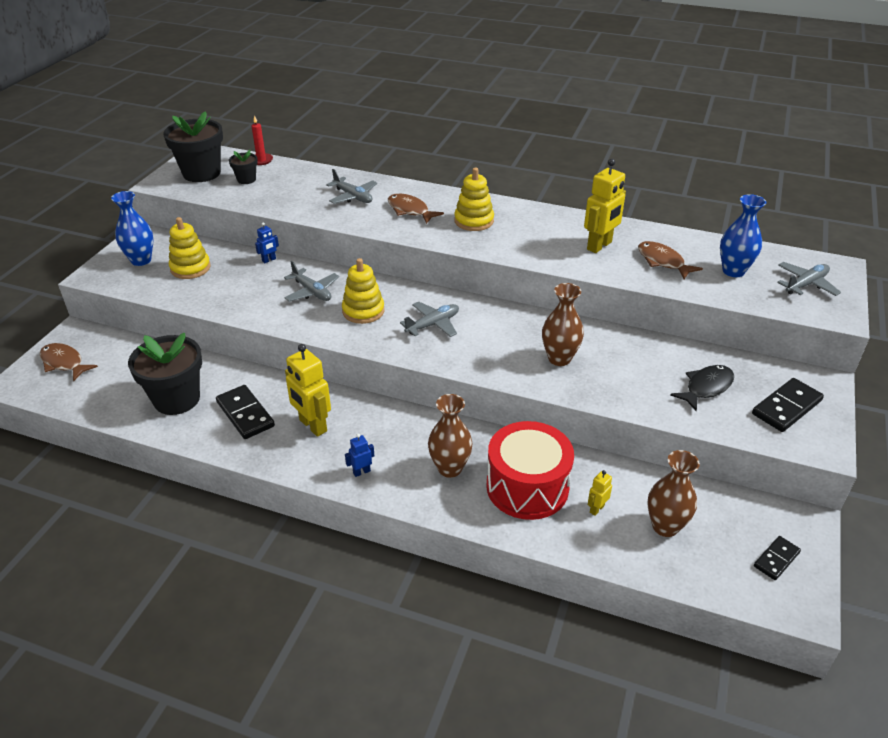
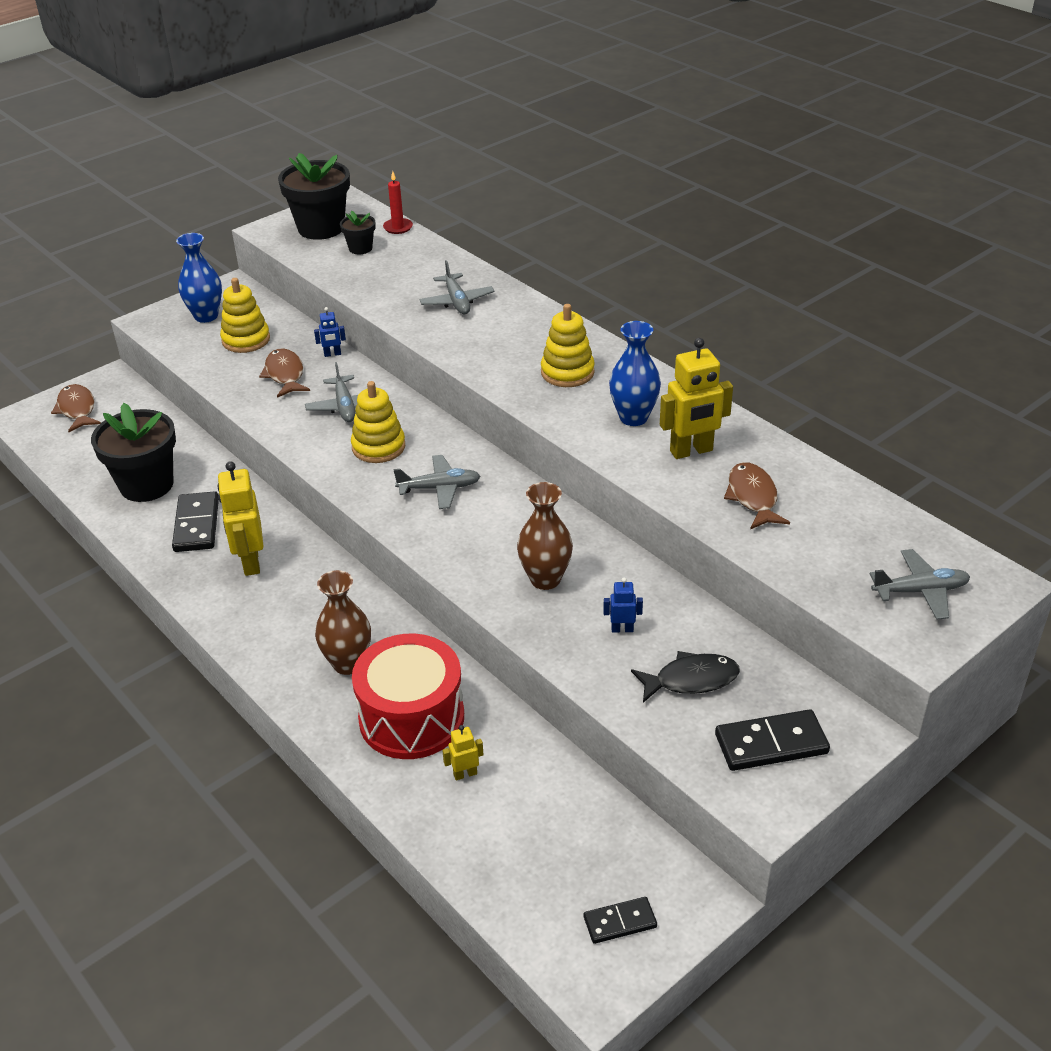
camera: 30 degrees right, 0 degrees up
blue robot [345,434,374,477] -> blue robot moved to [603,578,643,633]
brown fish [388,194,444,224] -> brown fish moved to [259,348,310,398]
brown vase [647,450,700,537] -> none
blue vase [720,194,766,277] -> blue vase moved to [609,321,661,426]

